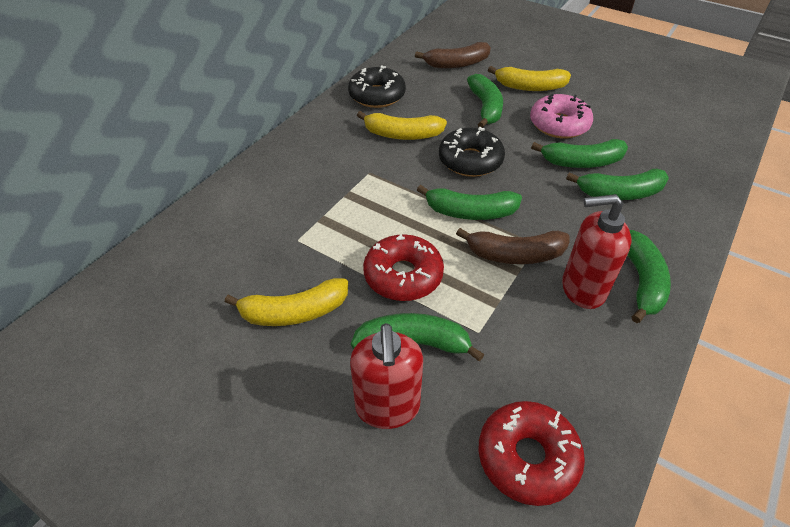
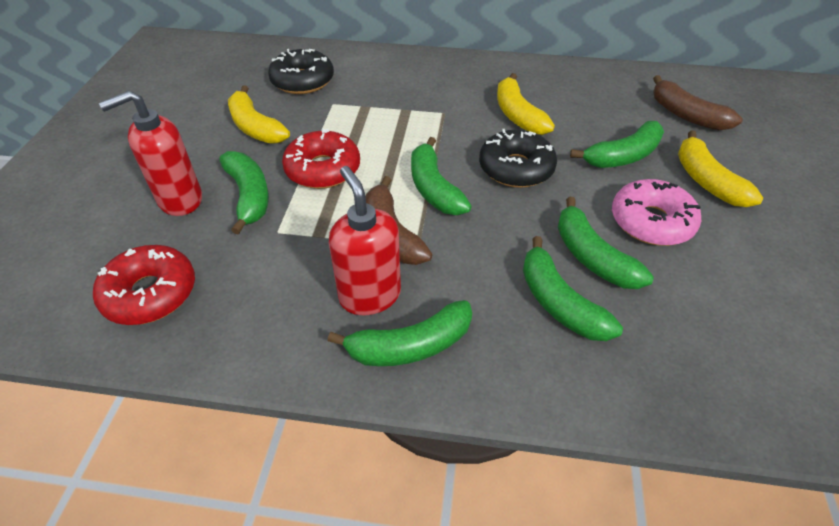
camera: 65 degrees right, 0 degrees up
black donut [348,65,406,108] -> black donut moved to [268,49,334,94]

